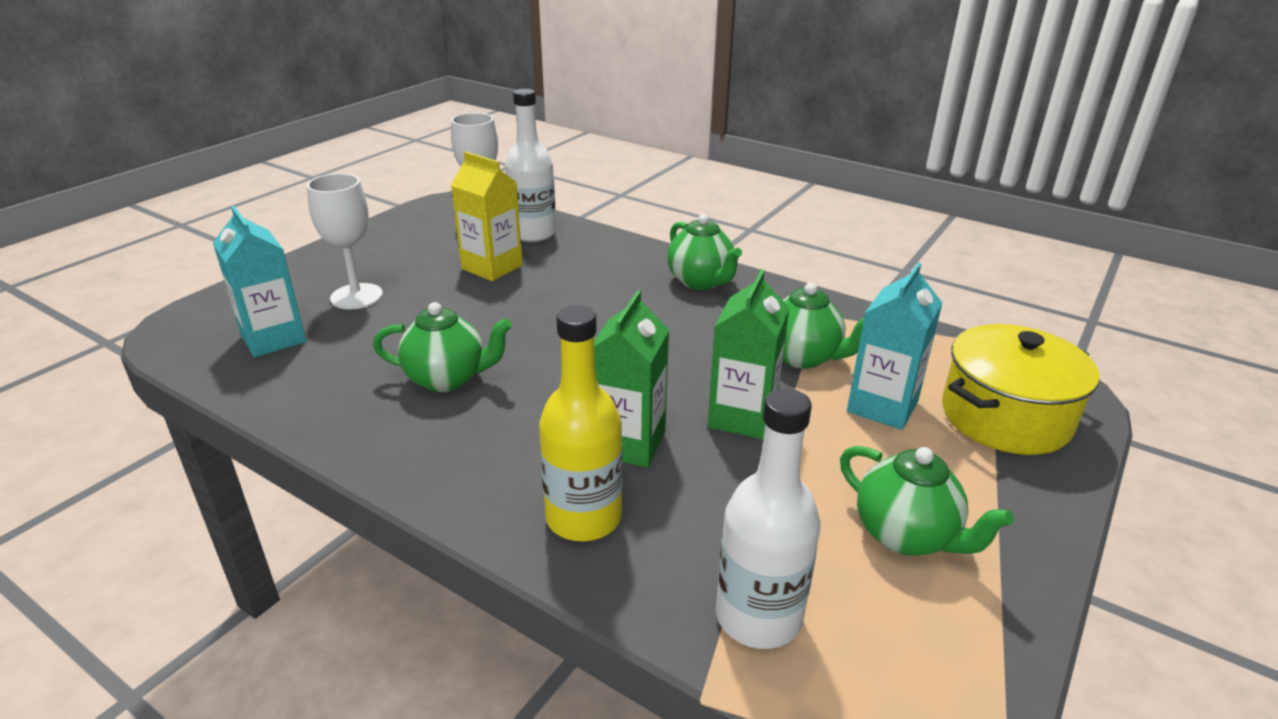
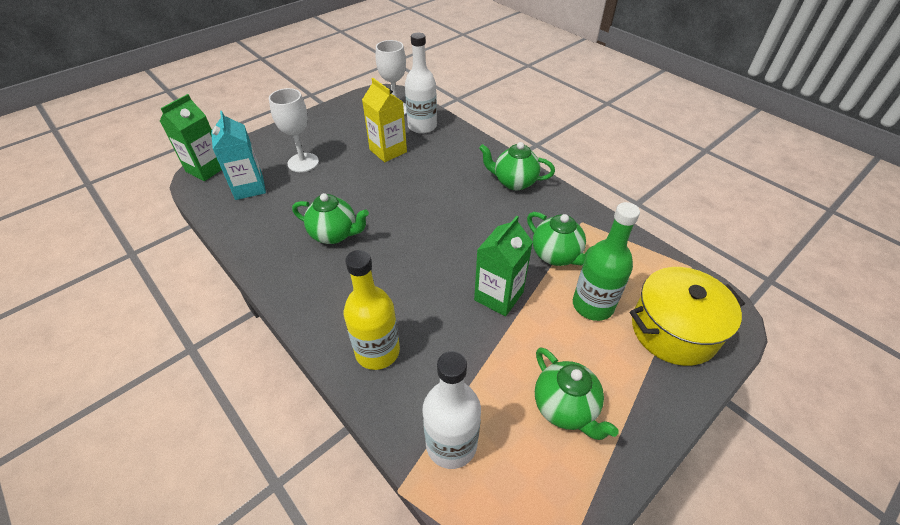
camera: 15 degrees right, 15 degrees up
green carton [594,290,669,468] -> green carton moved to [160,94,222,181]
green teapot [667,214,742,290] -> green teapot turned 120 degrees clockwise [479,142,555,190]
turquoise carton [847,262,942,430] -> green bottle [573,202,640,321]

